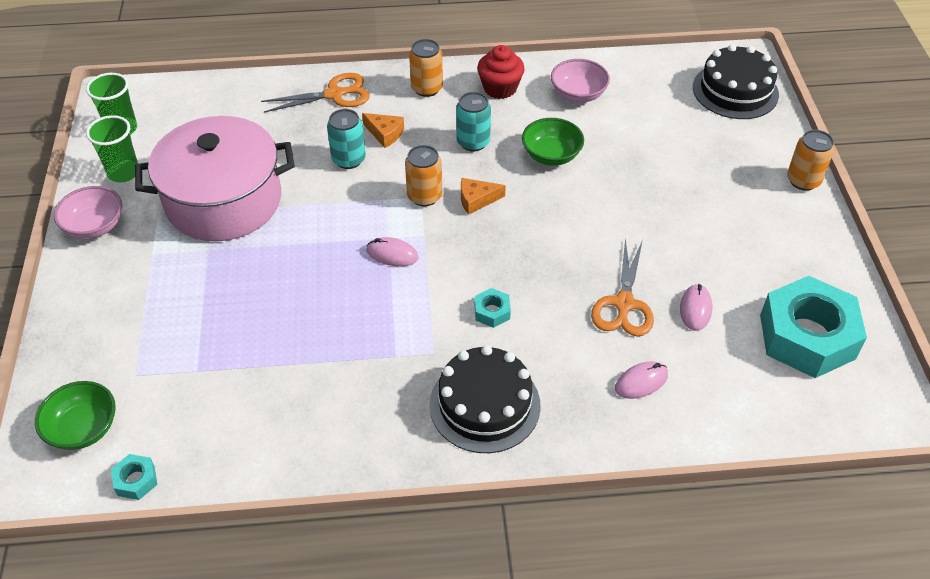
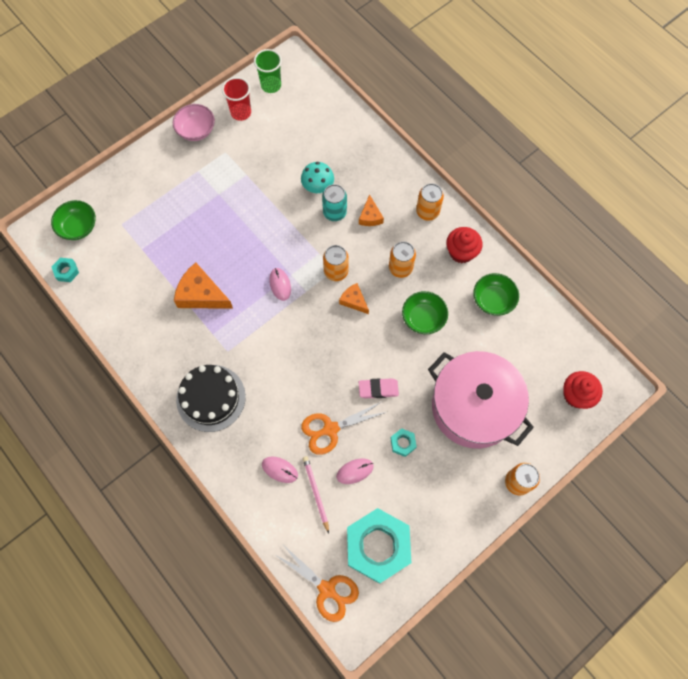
camera: 55 degrees right, 20 degrees up
green cup [86,115,138,182] -> red cup [222,77,251,121]
pink pot [135,116,294,241] -> pink pot moved to [428,351,534,449]
orange scissors [261,73,370,113] -> orange scissors moved to [274,545,359,622]
turquoise can [456,92,491,151] -> orange can [389,241,416,278]
turquoise nut [475,288,511,328] -> turquoise nut moved to [390,428,417,457]
pink bowl [551,59,610,102] -> green bowl [473,273,519,316]
black cake [693,44,779,119] -> red cupcake [563,371,603,409]
none -> orange cheese [174,263,233,309]
none -> turquoise mushroom [301,162,334,193]
none -> pink pencil [303,456,329,533]
none -> pink eraser [359,378,399,398]

